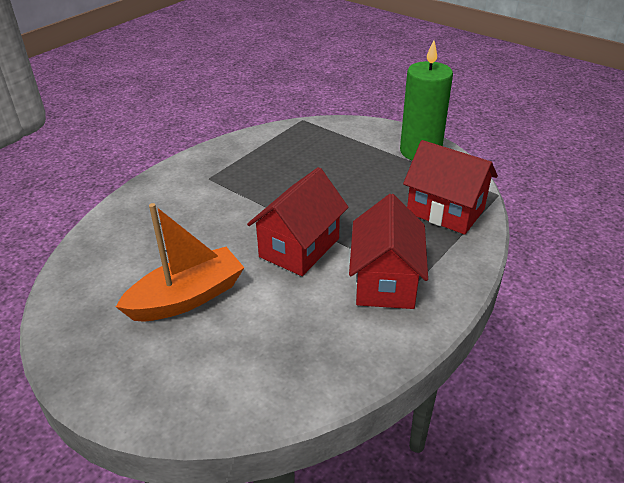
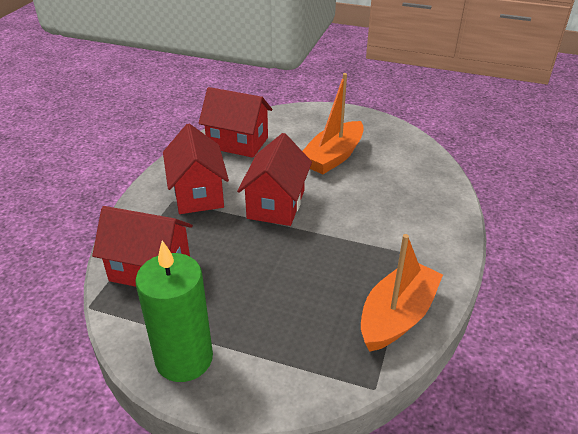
camera: 160 degrees right, 0 degrees up
none -> red house [199,87,272,158]
none -> orange boat [361,234,443,352]

